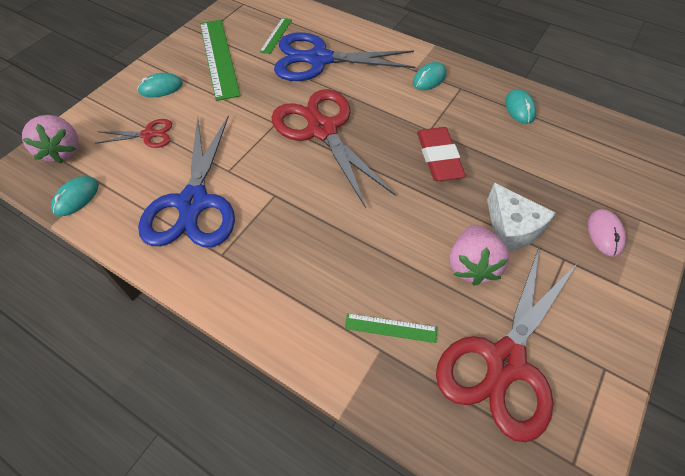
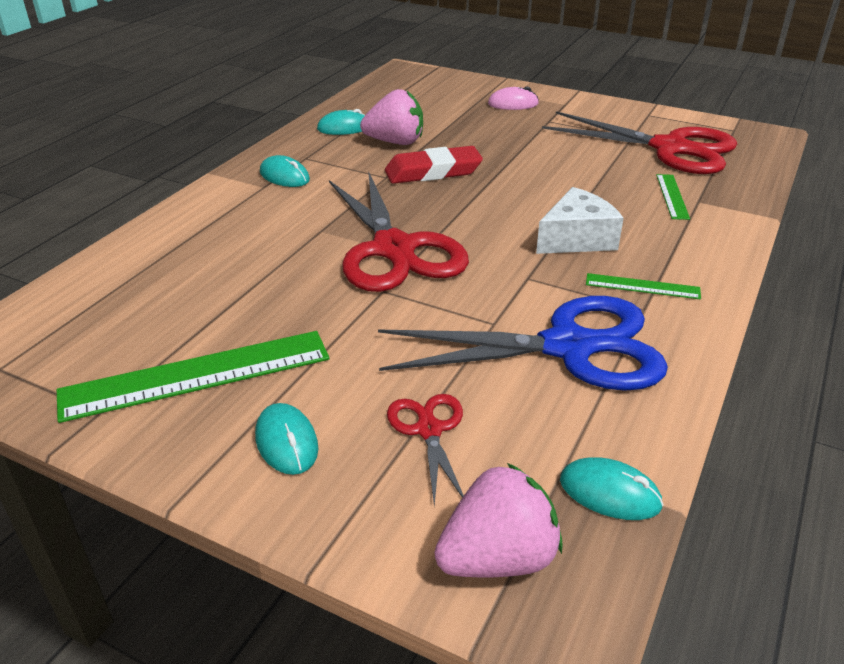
camera: 95 degrees left, 20 degrees down
green ruler [260,18,292,54] -> green ruler moved to [586,273,701,300]
red scissors [271,89,396,208] -> red scissors turned 75 degrees counterclockwise [329,171,469,292]
blue scissors [274,32,415,81] -> none
pink strawberry [450,225,509,286] -> pink strawberry moved to [360,89,423,145]
white cheese [487,183,556,251] -> white cheese moved to [536,187,624,254]

